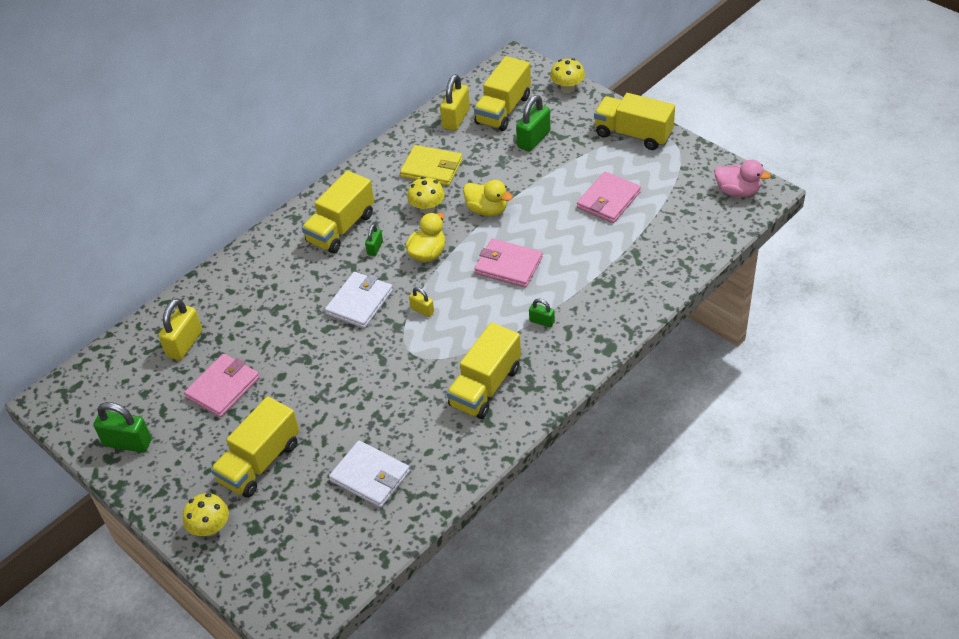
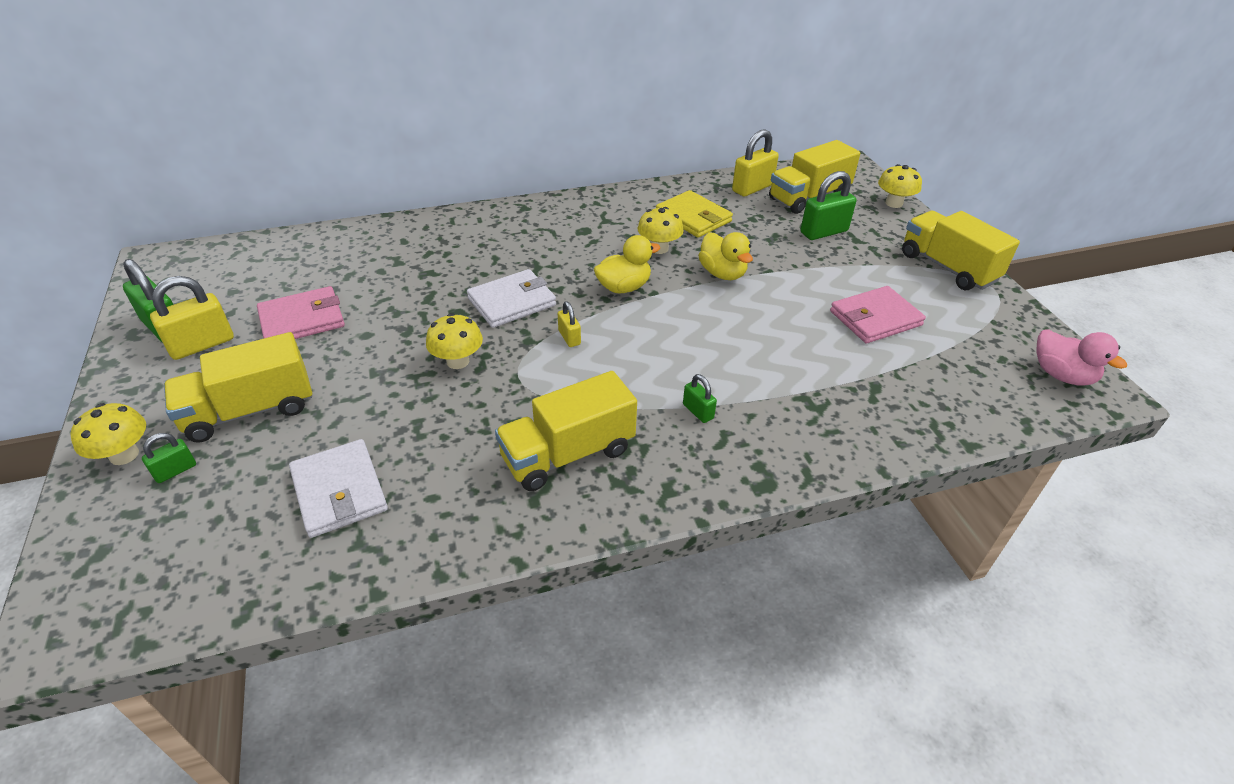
camera: 25 degrees right, 5 degrees down
yellow padlock [158,298,202,360] -> yellow padlock moved to [150,276,234,360]
yellow truck [302,171,374,253] -> none
green padlock [365,224,383,256] -> green padlock moved to [142,433,196,483]
pink wallet [474,239,543,288] -> none
none -> yellow mushroom [426,313,483,369]

